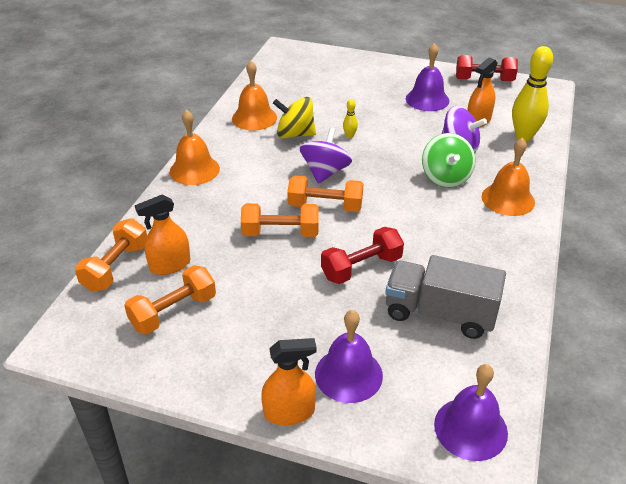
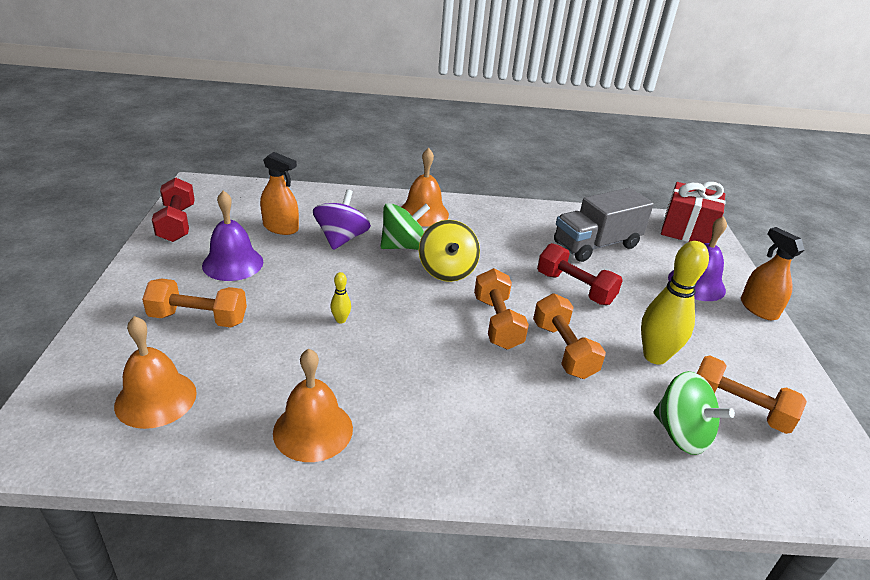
camera: 110 degrees left, 5 degrees down
orange dumbbell [75,218,147,292] -> orange dumbbell moved to [142,278,247,327]
orange spray bottle [135,195,190,275] -> green spinning top [654,371,735,455]
orange bell [170,110,220,185] -> orange bell moved to [114,316,197,429]
yellow spinning top [273,97,316,139] -> yellow spinning top moved to [419,220,480,282]
purple spinning top [300,127,352,184] -> none
grey truck [385,255,506,339] -> grey truck turned 60 degrees clockwise [554,188,654,262]
purple bell [434,364,508,461] -> red gift [661,182,726,244]
yellow bowling pin [512,46,553,141] -> yellow bowling pin moved to [641,241,709,365]

